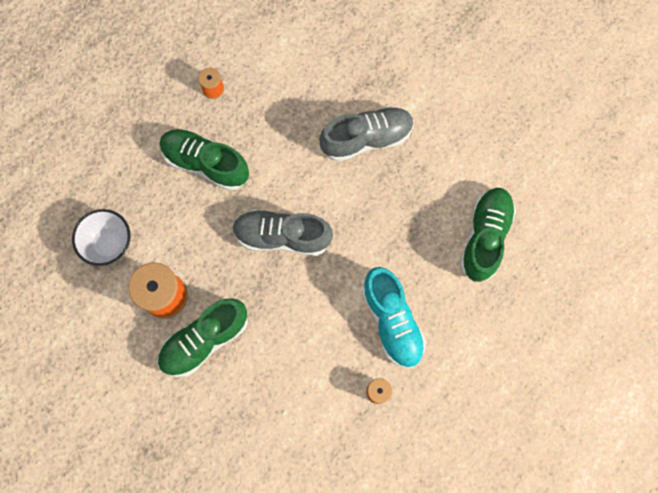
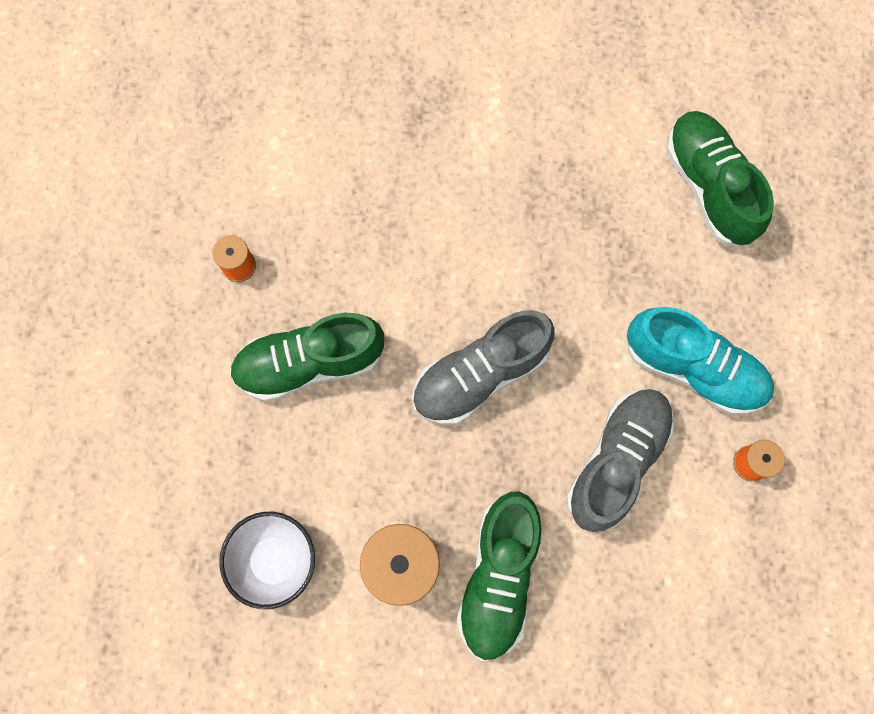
camera: 40 degrees left, 0 degrees up
grey shoe [319,106,414,162] -> grey shoe moved to [566,389,674,532]

